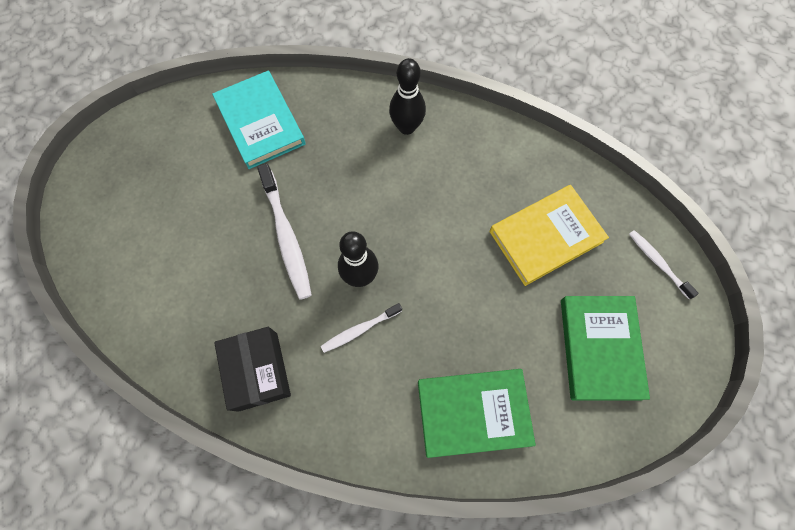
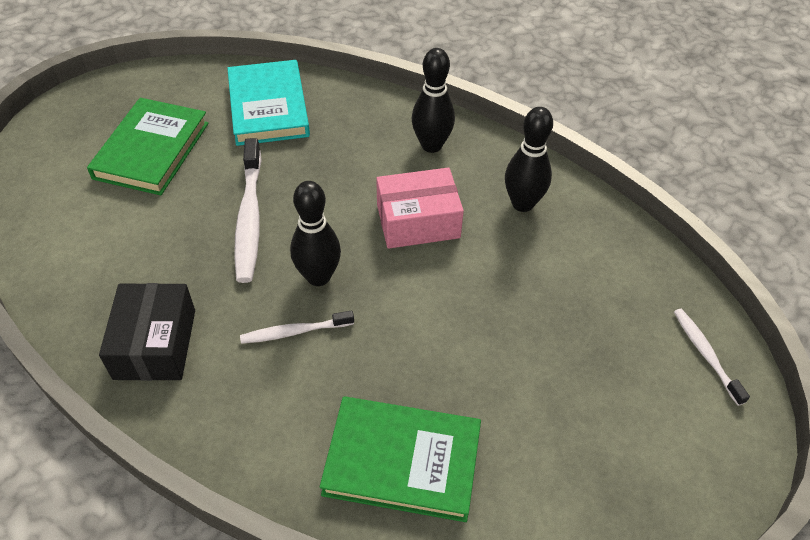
camera: 15 degrees right, 20 degrees down
yellow book [489,185,609,286] -> none
green book [561,296,650,400] -> green book moved to [87,98,209,195]
none -> pink box [376,168,464,249]
none -> black bowling pin [505,107,553,212]

